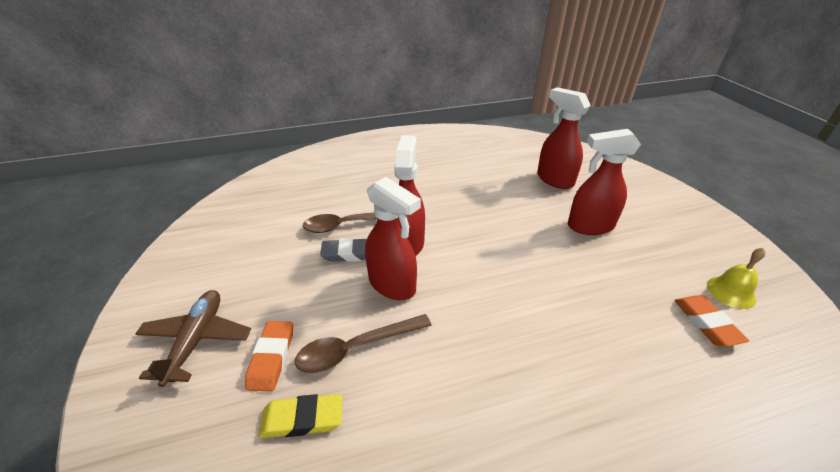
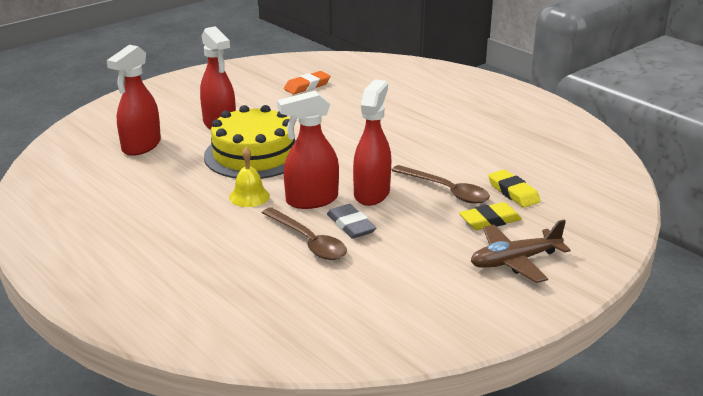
camera: 115 degrees left, 10 degrees down
orange eraser [245,321,293,392] -> yellow eraser [459,202,522,230]
yellow bell [707,248,765,309] -> yellow bell moved to [229,147,270,207]
none -> yellow cake [204,105,296,179]

